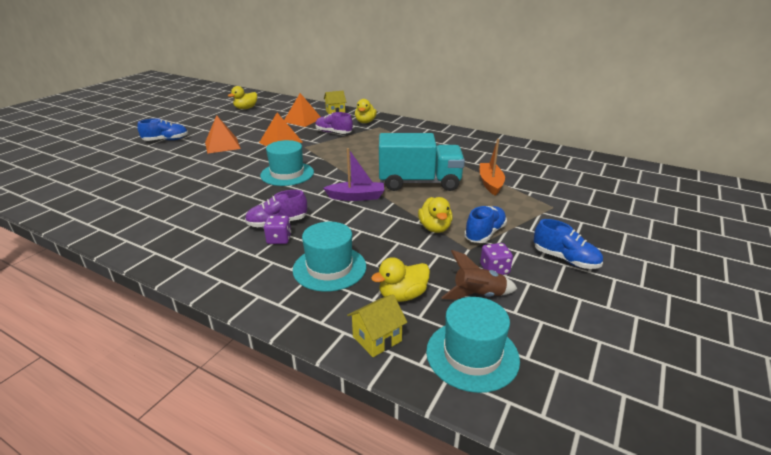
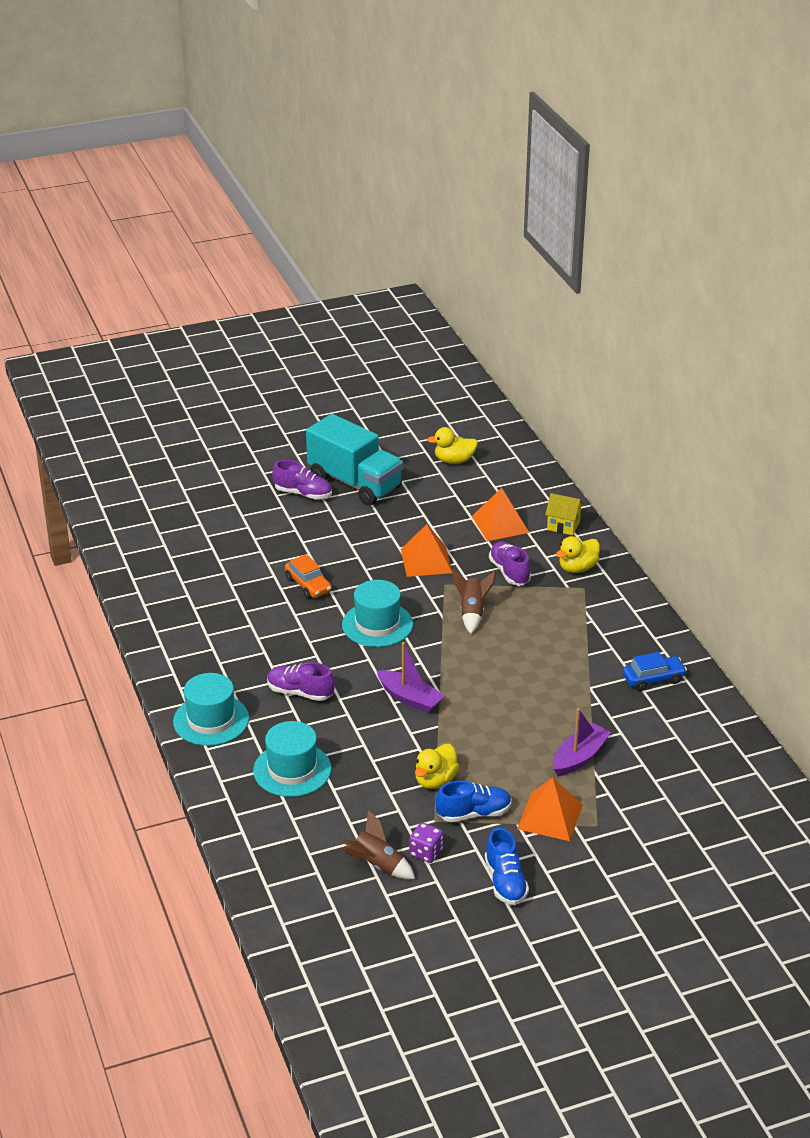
camera: 40 degrees right, 5 degrees up
blue shoe [137,118,188,141] -> purple shoe [272,460,332,500]
orange pyramid [205,115,241,154] -> orange pyramid moved to [517,777,583,841]
purple dice [264,215,291,244] -> none
yellow house [347,294,407,357] -> none
yellow duck [371,257,430,302] -> none
turquoise truck [379,133,465,191] -> turquoise truck moved to [306,414,403,506]
turquoise hat [426,297,520,393] -> turquoise hat moved to [173,673,249,746]
orange boat [480,139,505,196] -> purple boat [553,708,611,776]
none -> orange car [285,554,332,599]
none -> brown rocket [452,569,496,634]
none -> blue car [622,652,687,691]

